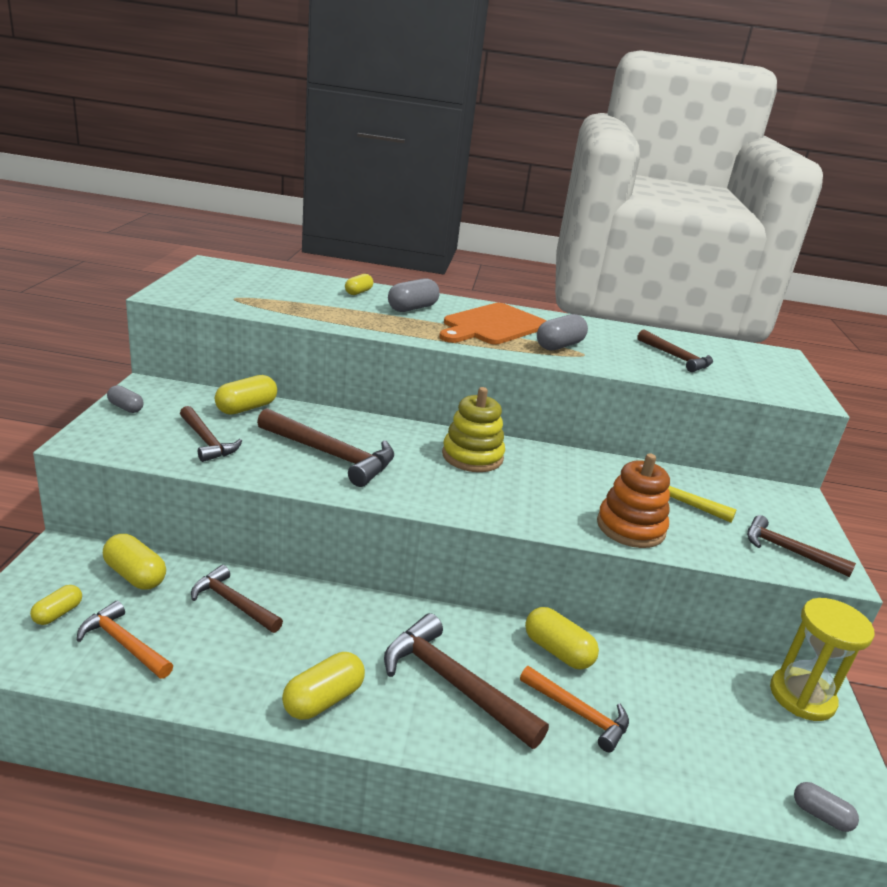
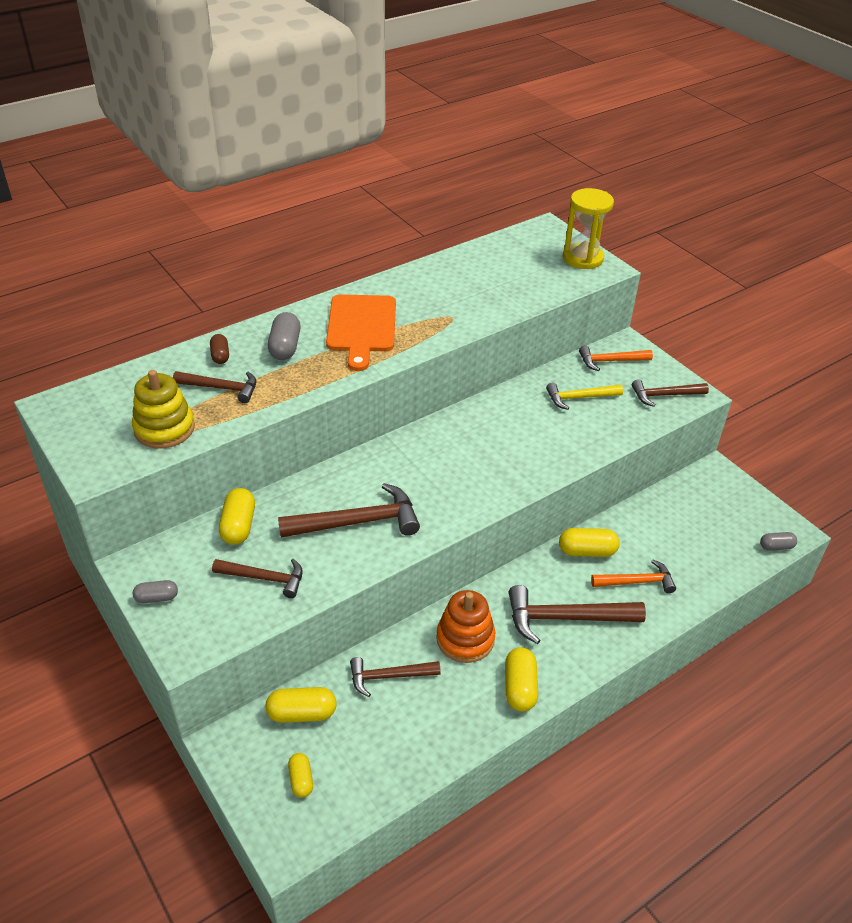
camera: 40 degrees left, 15 degrees up
orange hammer [77,601,173,679] -> orange hammer moved to [579,346,653,371]
yellow capsule [345,274,373,295] -> brown capsule [210,334,229,364]
yellow stacking toy [442,387,505,472] -> yellow stacking toy moved to [132,370,195,449]
grey capsule [537,314,588,351] -> none
orange stacking toy [597,453,670,548] -> orange stacking toy moved to [436,590,495,663]
brown hammer [638,330,713,372] -> brown hammer moved to [173,371,256,403]
yellow hourglass [770,598,875,721] -> yellow hourglass moved to [563,188,614,269]

